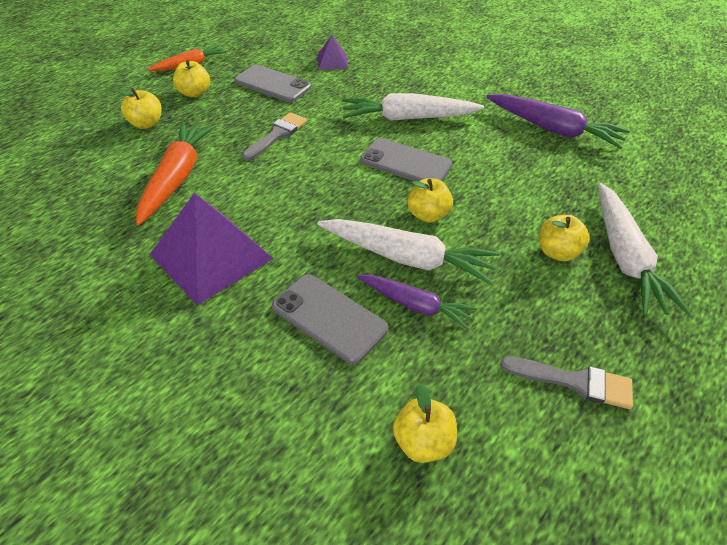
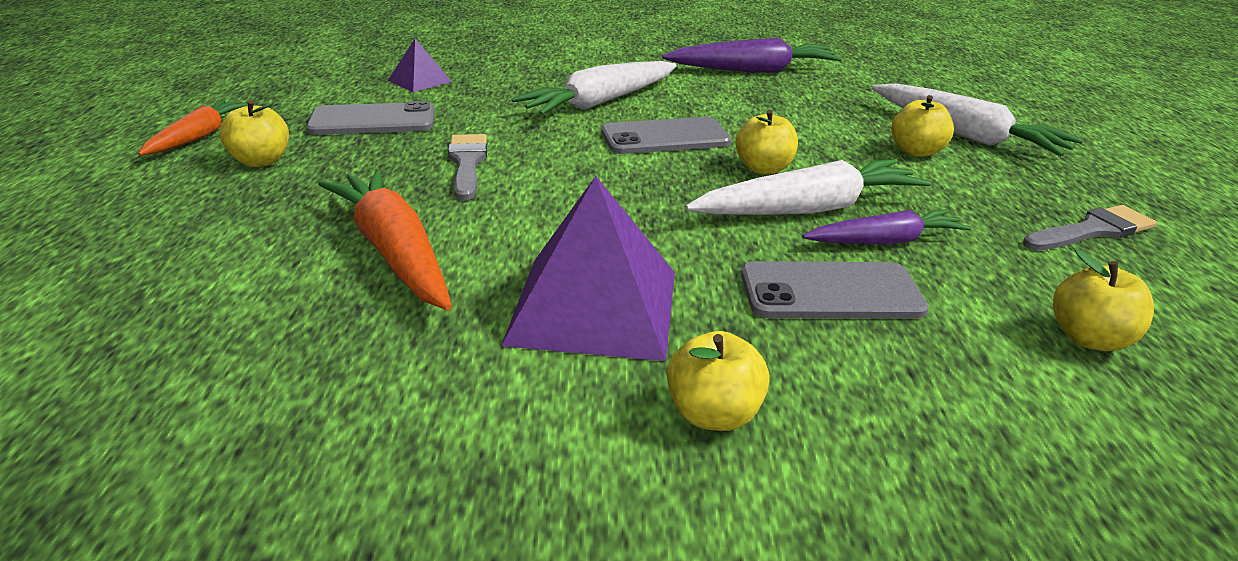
camera: 40 degrees left, 15 degrees down
yellow apple [116,89,161,129] -> yellow apple moved to [667,331,770,431]

